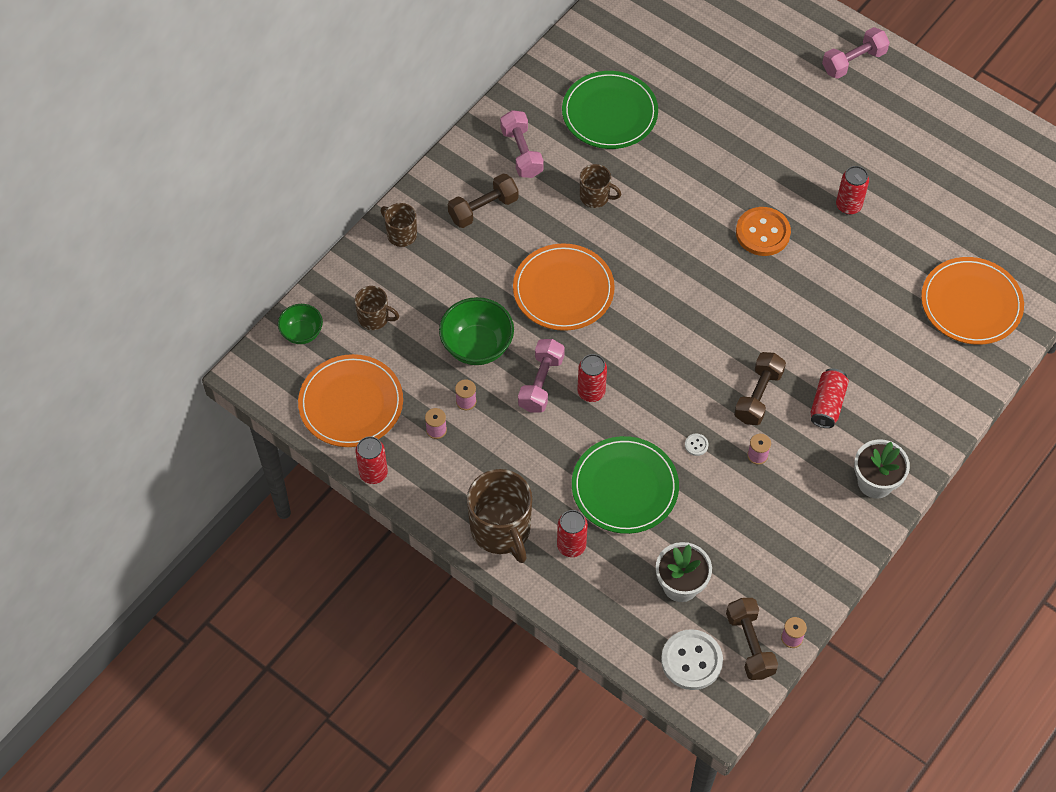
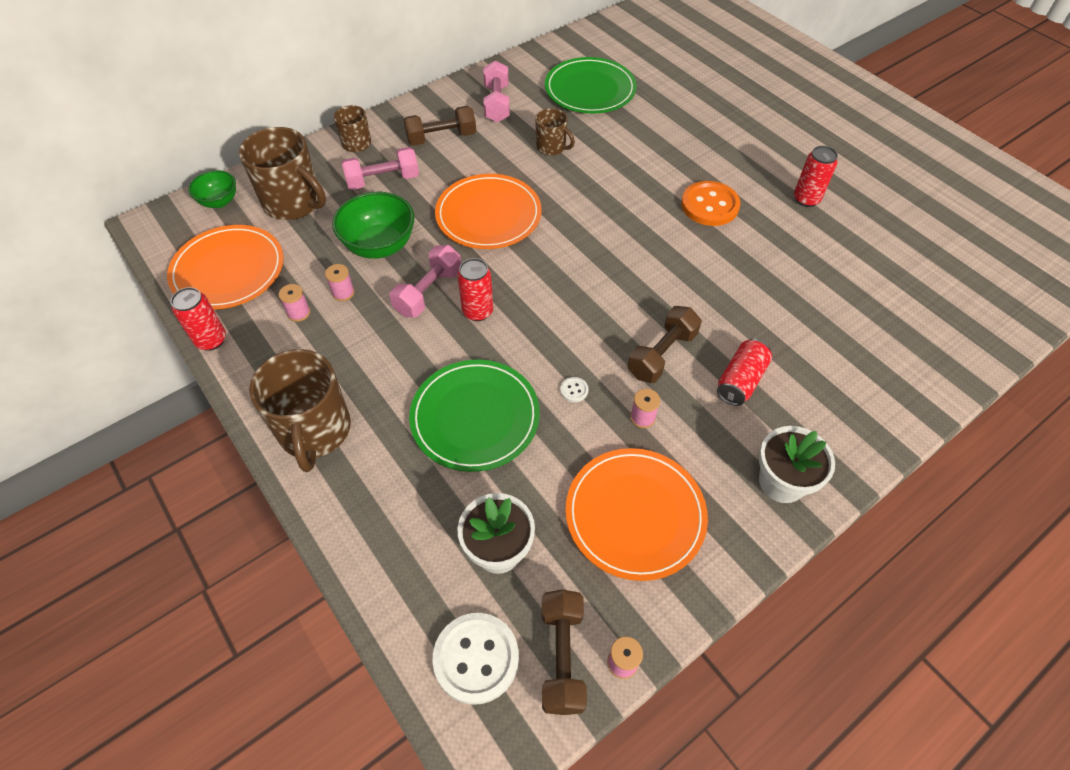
camera: 15 degrees right, 5 degrees down
brown mug [355,286,399,330] -> brown mug [239,127,326,220], size x1.85
red can [557,510,588,557] -> none
pink dumbbell [822,27,890,79] -> pink dumbbell moved to [342,147,419,190]
orange plate [921,257,1024,345] -> orange plate moved to [566,448,708,581]

